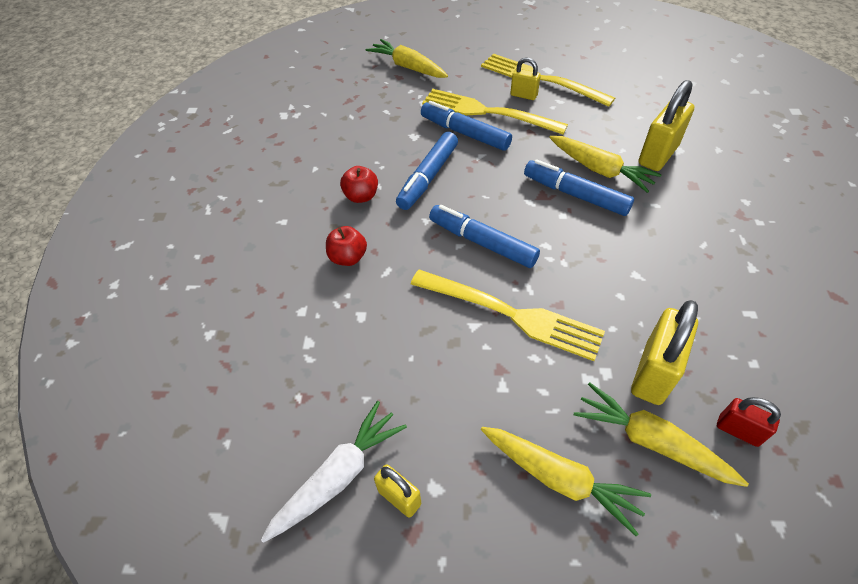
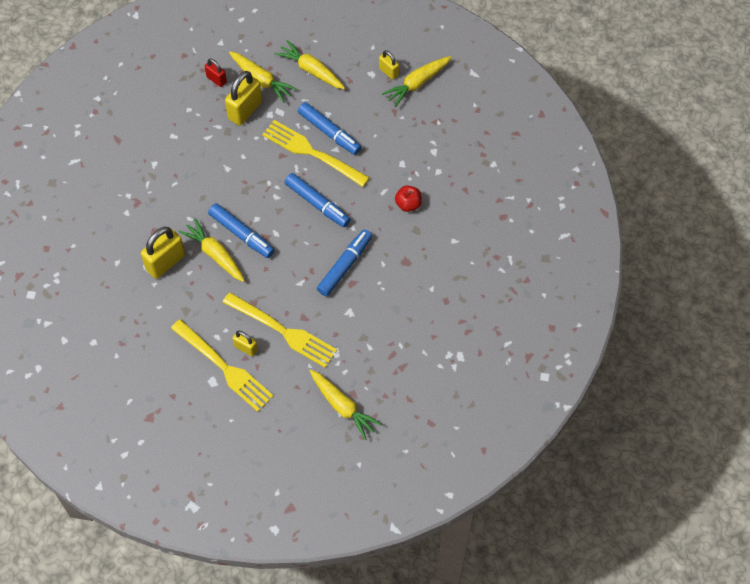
camera: 175 degrees left, 10 degrees up
white carrot [261,401,407,543] -> yellow carrot [382,56,452,107]
red apple [340,166,378,203] -> none
blue marker [421,101,512,151] -> blue marker moved to [298,102,362,155]

